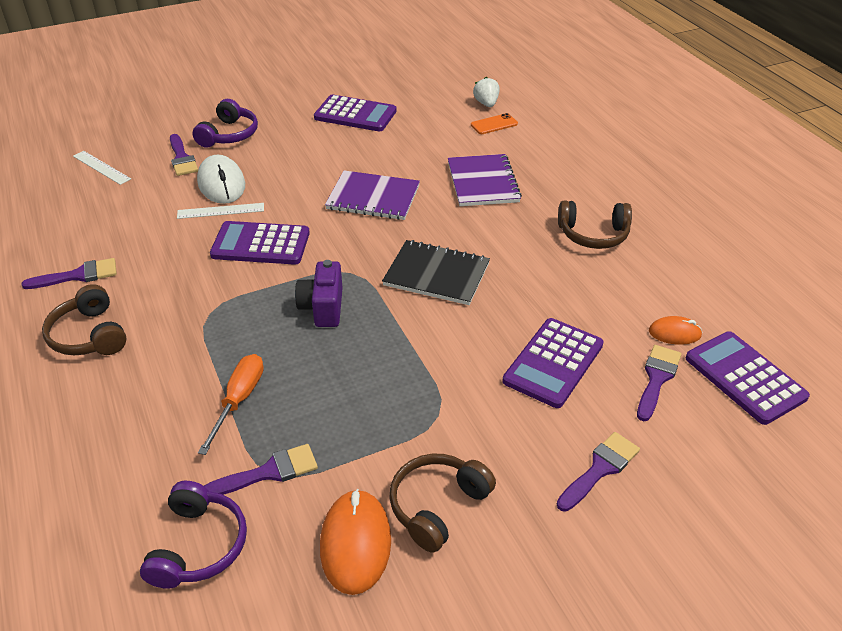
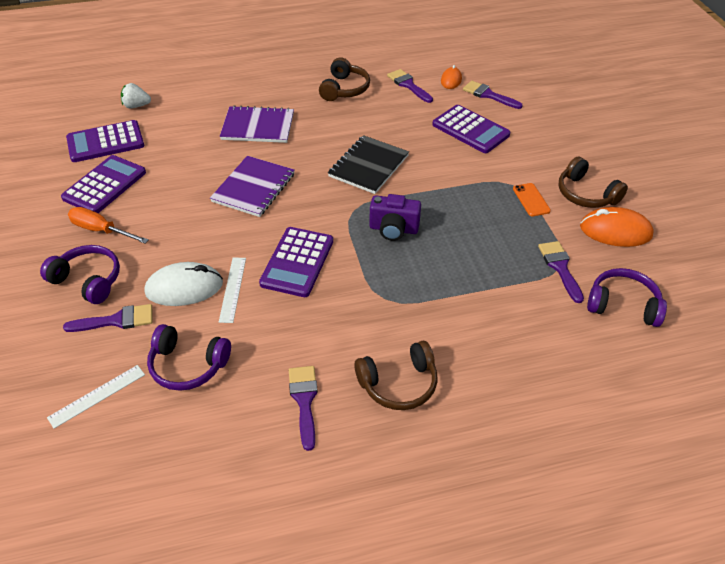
camera: 80 degrees left, 5 degrees up
orange screwdriver [198,354,264,455] -> orange screwdriver moved to [68,207,149,244]
orange phone [471,113,518,134] -> orange phone moved to [513,183,551,216]
purple brush [557,432,640,512] -> purple brush moved to [387,69,433,103]
purple calculator [686,331,810,425] -> purple calculator moved to [66,120,144,162]
none -> purple headphones [147,324,231,391]

